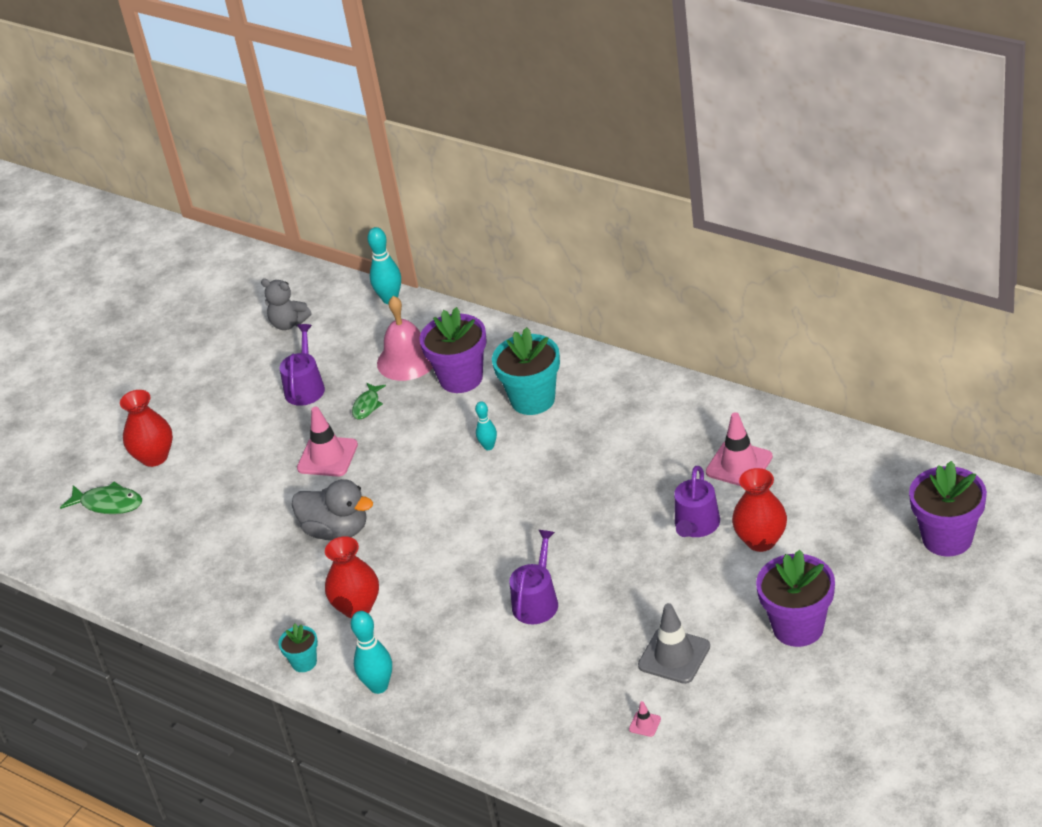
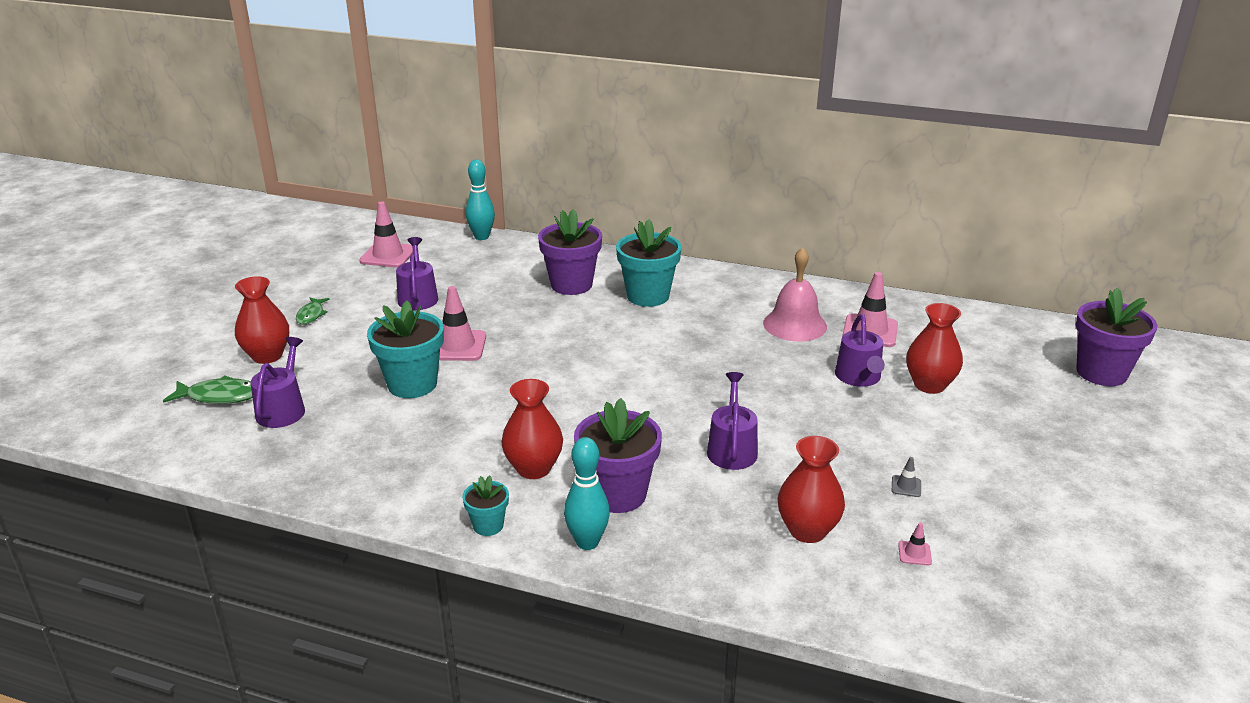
camera: 20 degrees left, 10 degrees down
grey teddy bear [261,279,312,330] -> pink traffic cone [359,202,413,268]
grey duck [292,479,373,541] -> none
green fish [352,383,386,420] -> green fish moved to [296,297,329,324]
pink bell [377,296,433,381] -> pink bell moved to [763,247,827,342]
turquoise bowling pin [475,401,497,450] -> none
grey traffic cone [638,603,710,684] -> grey traffic cone [892,457,921,497], size x0.44
purple flower pot [756,550,835,647] -> purple flower pot moved to [574,398,662,513]
none -> purple watering can [251,337,305,428]
none -> turquoise flower pot [367,300,444,398]
none -> red vase [777,436,845,543]

